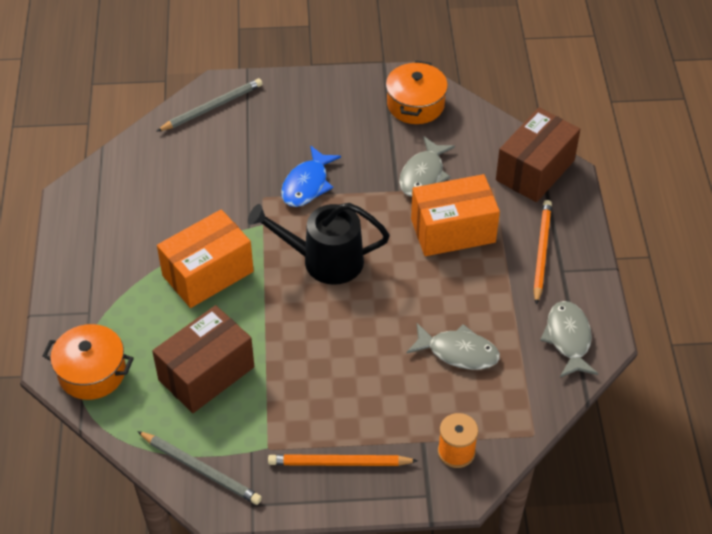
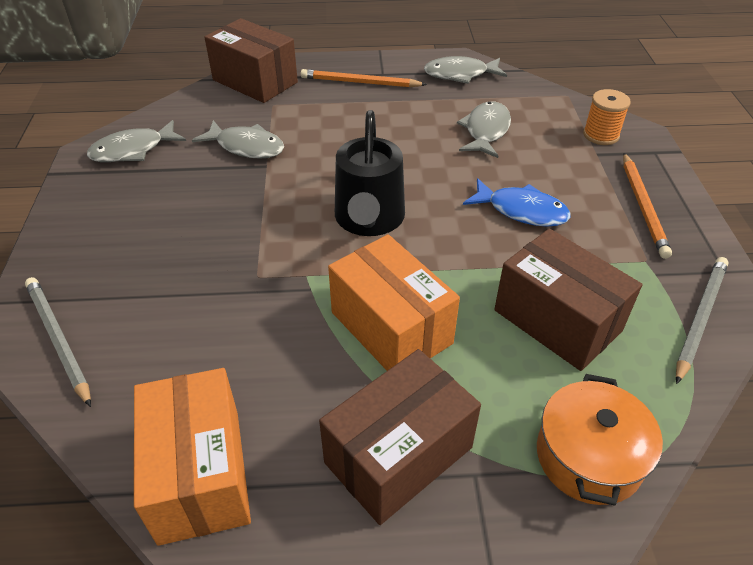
camera: 90 degrees left, 5 degrees down
blue fish [281,145,341,207] -> blue fish moved to [463,178,571,227]
orange pot [386,61,448,124] -> grey fish [87,120,186,162]
orange box [411,174,500,256] -> orange box moved to [134,368,251,546]
none -> brown box [319,349,481,525]

